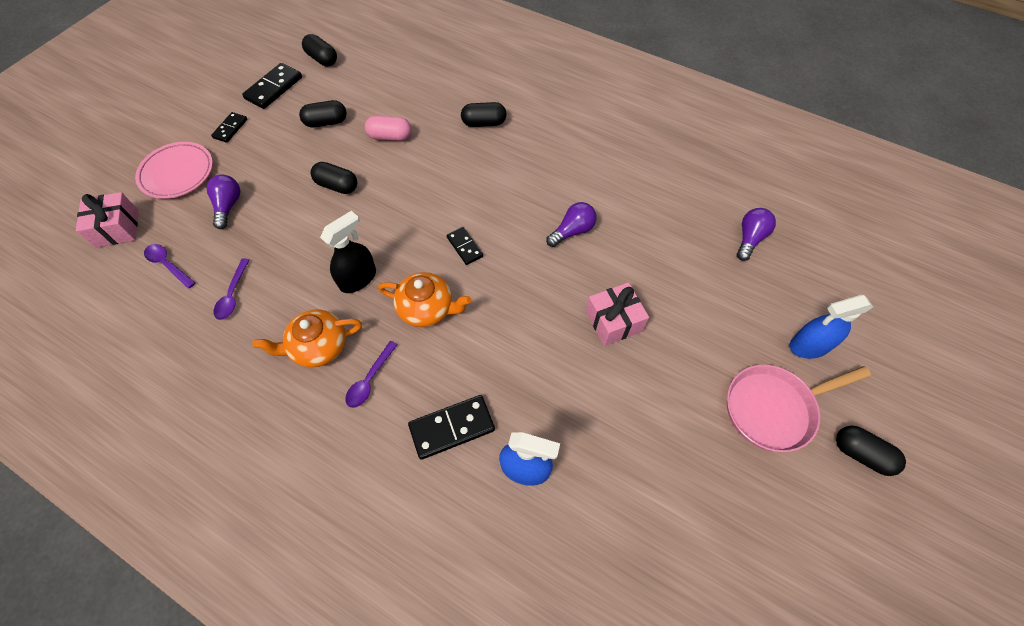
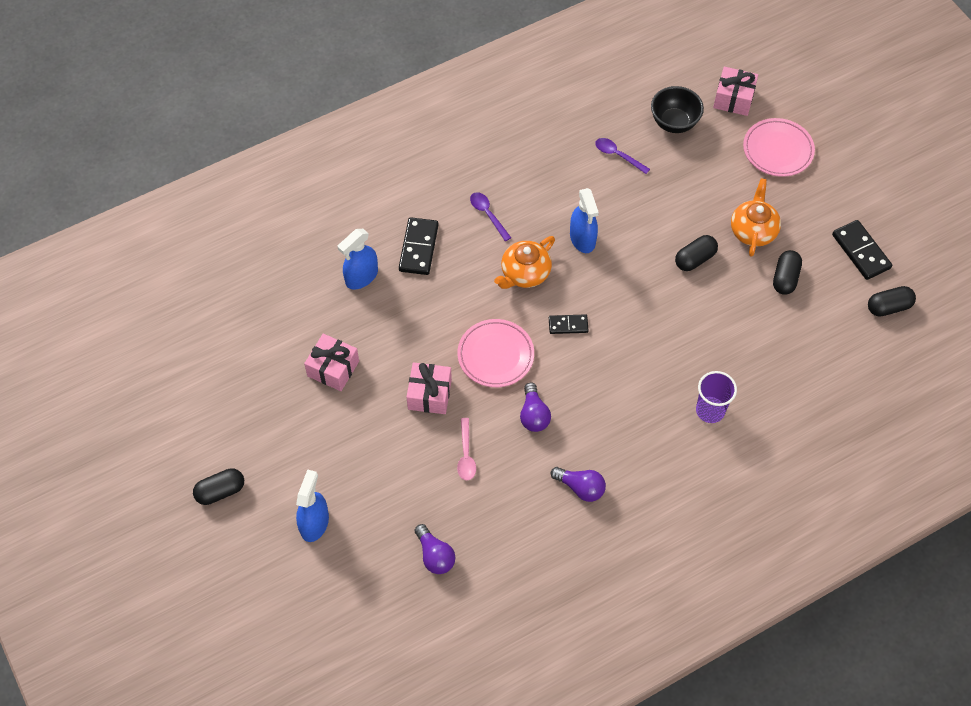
camera: 120 degrees right, 0 degrees up
purple spoon [144,244,195,289] -> black bowl [651,86,704,133]
purple light bulb [206,175,240,229] -> purple light bulb moved to [551,467,606,502]
black domino [211,112,247,143] -> none
orange teapot [252,309,362,367] -> orange teapot moved to [731,178,781,257]
black spray bottle [320,211,376,293] -> blue spray bottle [570,188,599,253]
pink capsule [365,116,411,141] -> none
black capsule [461,102,507,127] -> purple cup [696,371,737,423]
pink pan [727,365,871,452] -> none
none -> pink gift [304,334,359,391]
none -> pink plate [457,319,534,387]
none -> pink spoon [457,418,476,480]

